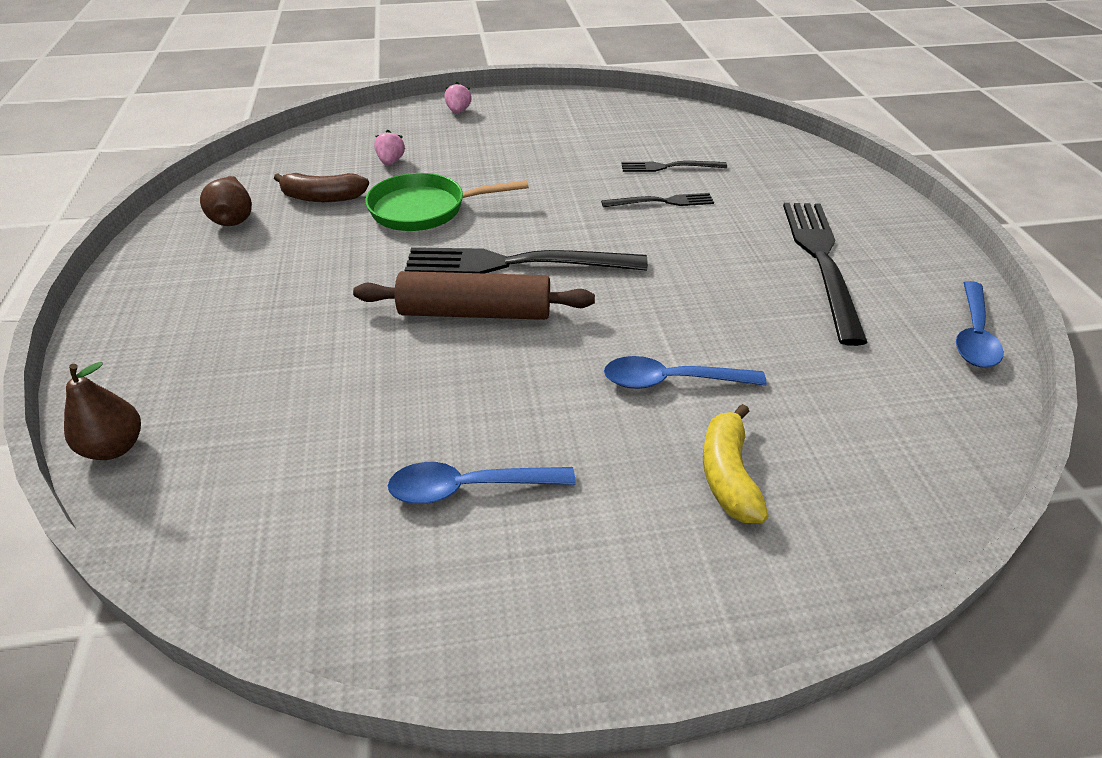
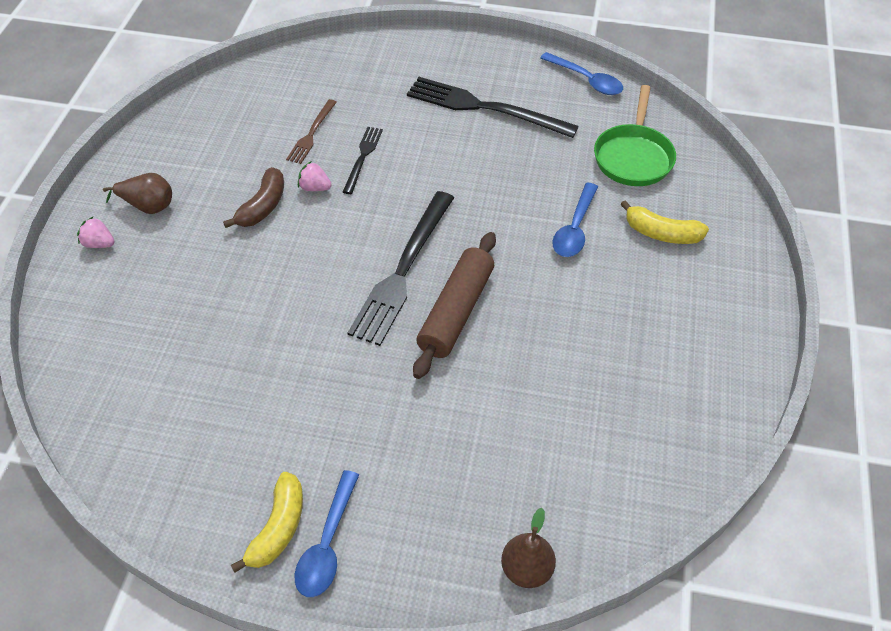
camera: 70 degrees left, 10 degrees up
brown pear [200,176,252,226] -> brown pear moved to [103,173,172,214]
brown banana [274,173,369,202] -> brown banana moved to [223,167,284,228]
green pan [365,173,529,231] -> green pan moved to [594,85,676,186]
pink strawberry [374,130,405,165] -> pink strawberry moved to [298,161,332,191]
blue spoon [388,462,576,504] -> blue spoon moved to [295,470,359,597]
black fork [621,161,727,172] -> brown fork [286,99,337,164]
none -> yellow banana [231,472,303,573]

